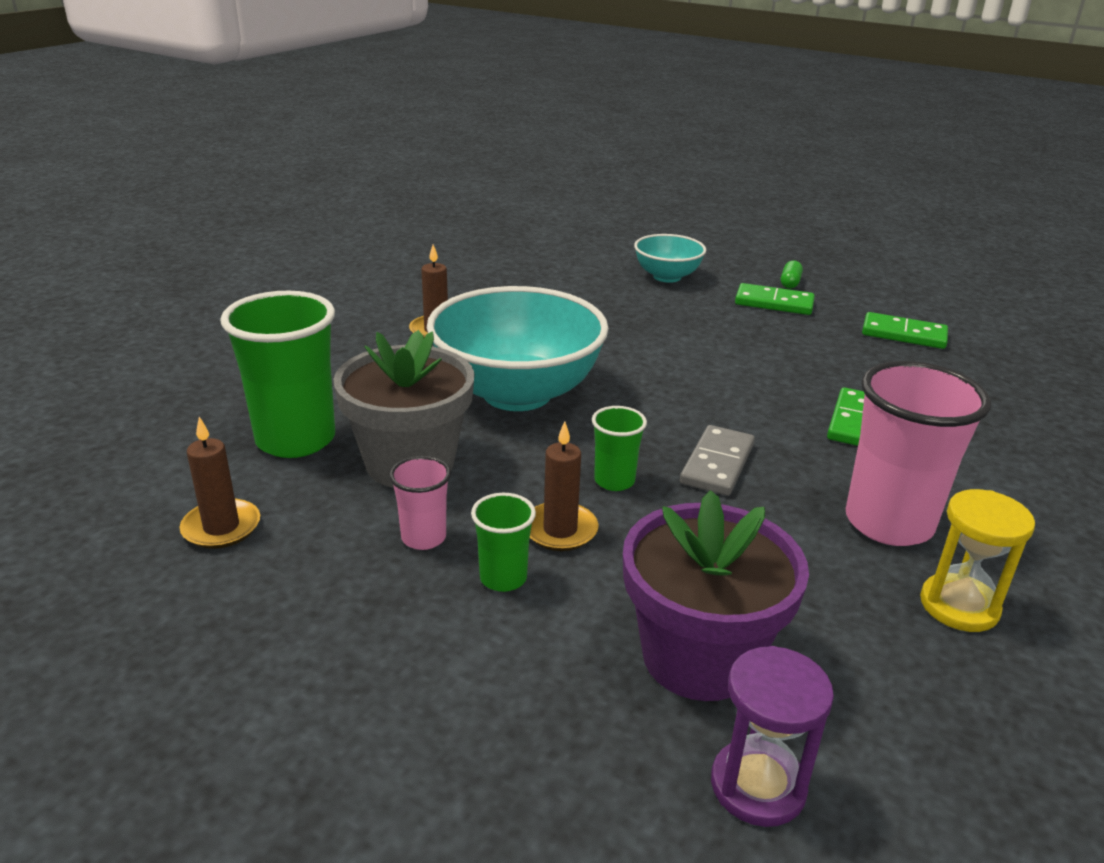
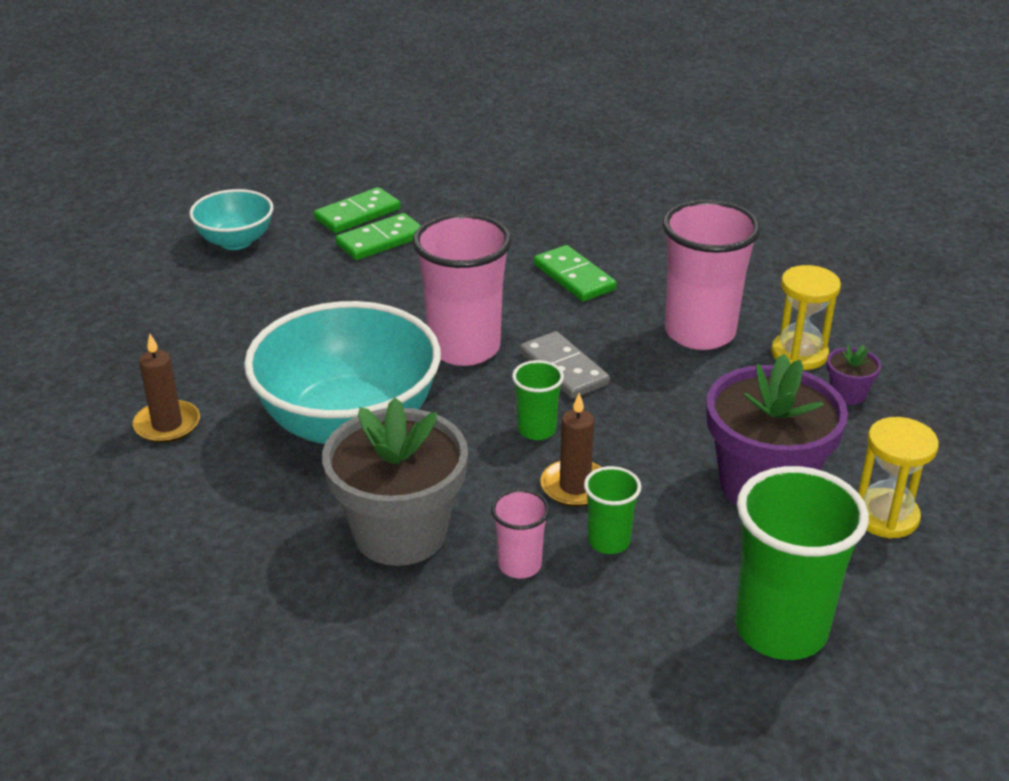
camera: 55 degrees left, 5 degrees up
brown candle [179,417,260,549] -> none
green cup [220,291,335,458] -> green cup moved to [735,466,869,660]
purple hourglass [711,646,834,827] -> yellow hourglass [858,417,939,539]
green capsule [781,261,803,289] -> none
green domino [862,312,948,349] -> green domino moved to [335,213,421,260]
none -> pink cup [413,213,512,366]
none -> purple flower pot [827,345,881,405]

